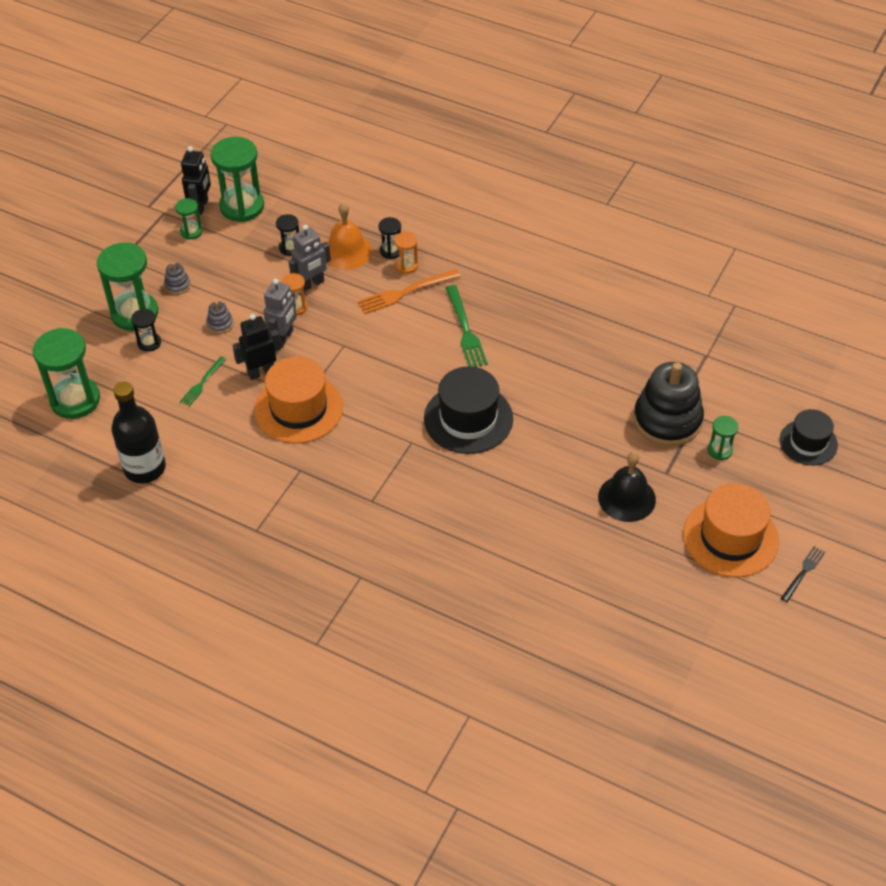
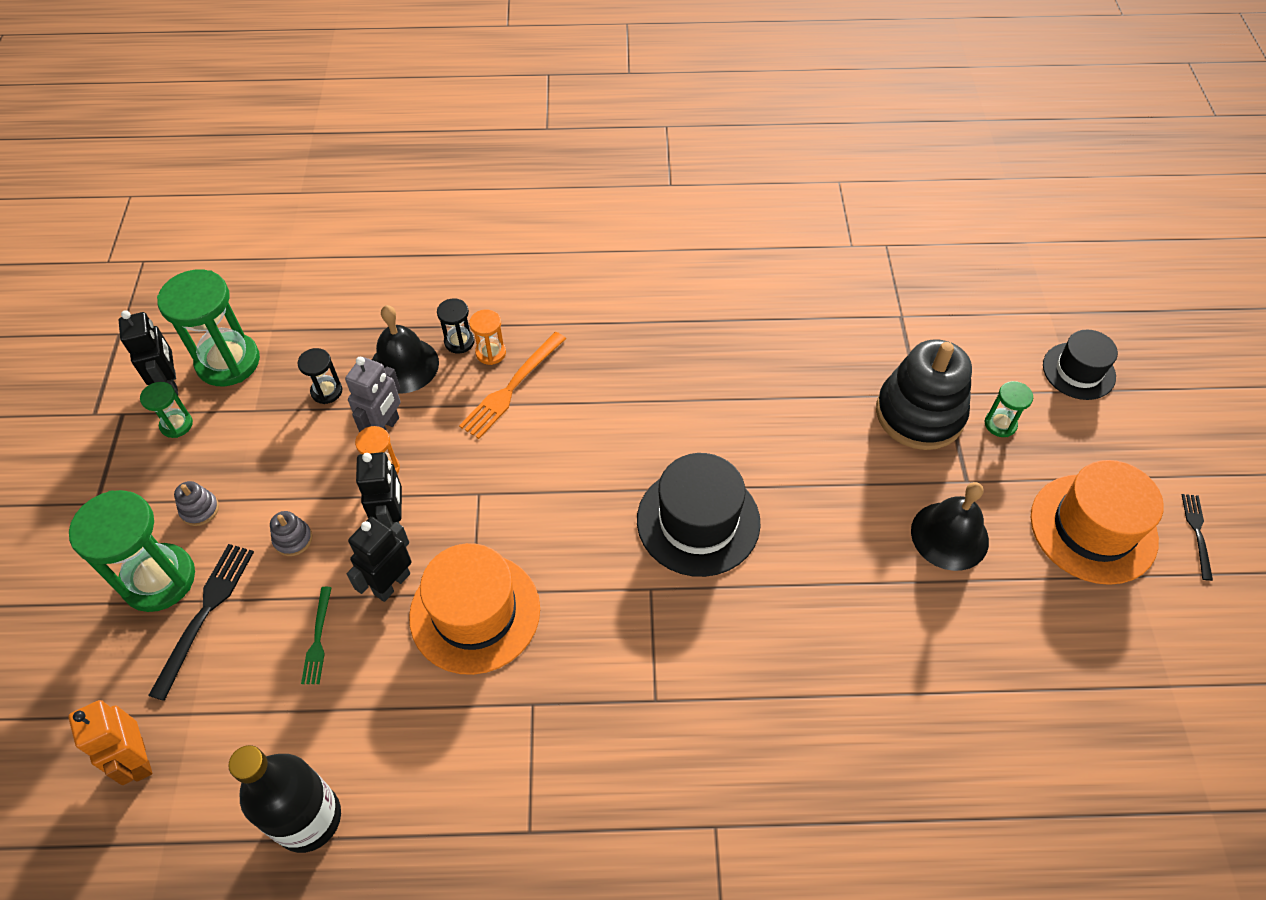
camera: 30 degrees left, 5 degrees up
green hourglass [33,328,100,419] -> orange robot [68,700,152,785]
black hourglass [131,309,161,352] -> black fork [148,544,254,701]
grey robot [263,279,297,348] -> black robot [356,452,402,528]
orange bell [327,203,372,270] -> black bell [372,305,439,394]
green fork [446,285,488,367] -> none

